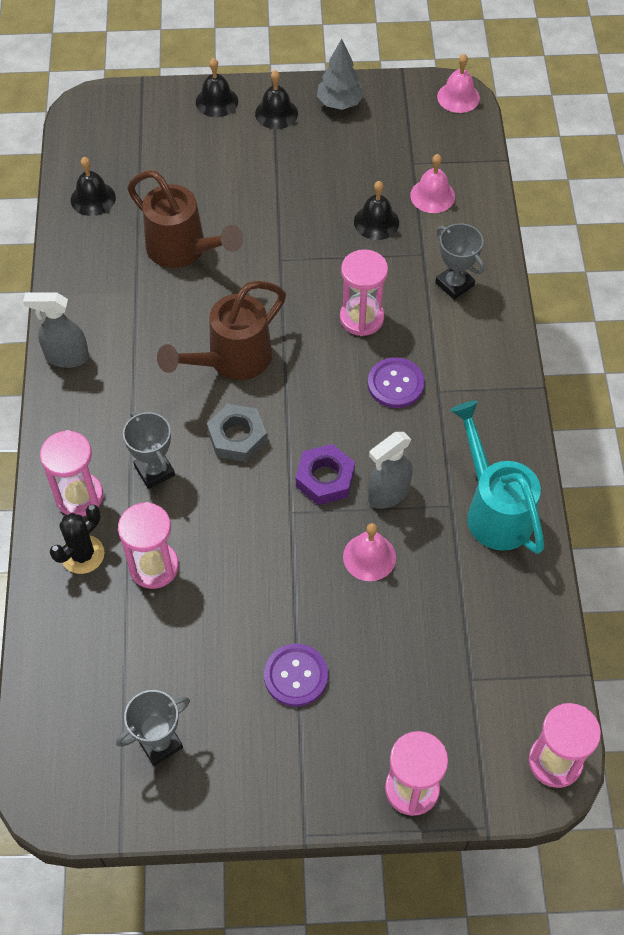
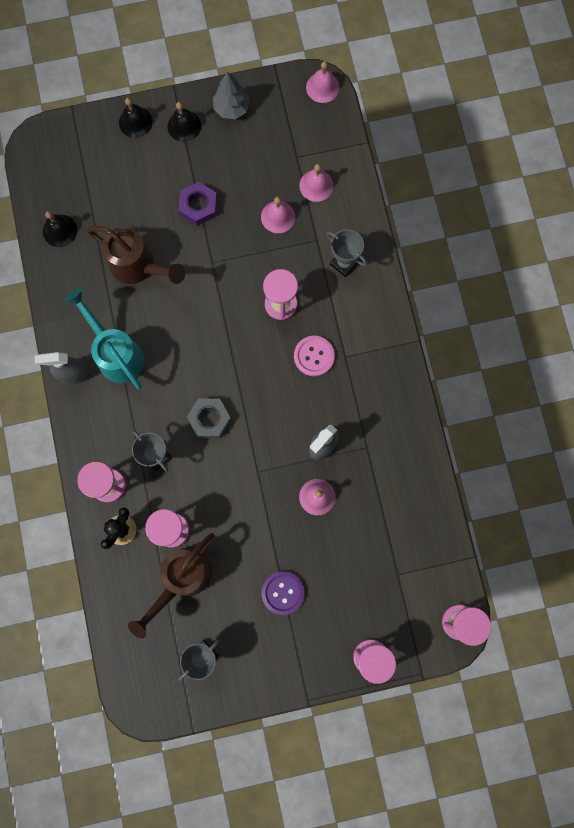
camera: 10 degrees left, 20 degrees up
brown watering can [157,281,286,380] -> brown watering can moved to [128,533,215,638]
purple nut [296,444,355,505] -> purple nut moved to [179,182,217,226]
black bell [354,181,399,240] -> pink bell [261,197,295,233]
purple button [368,358,425,408] -> pink button [294,336,335,376]
turquoise watering can [450,400,544,554] -> turquoise watering can moved to [65,288,144,390]

